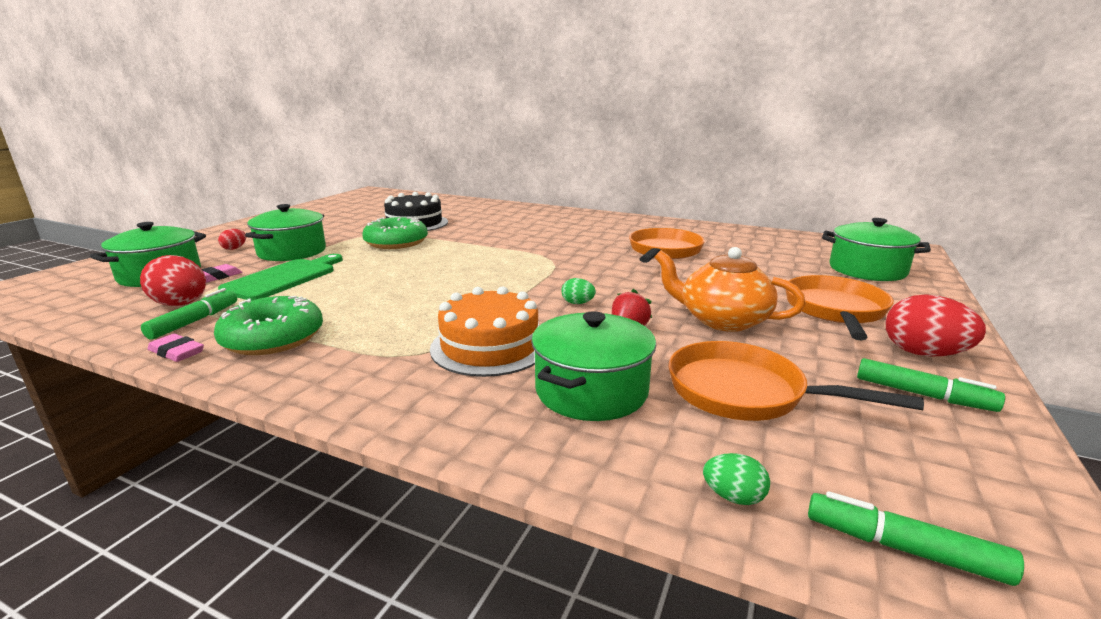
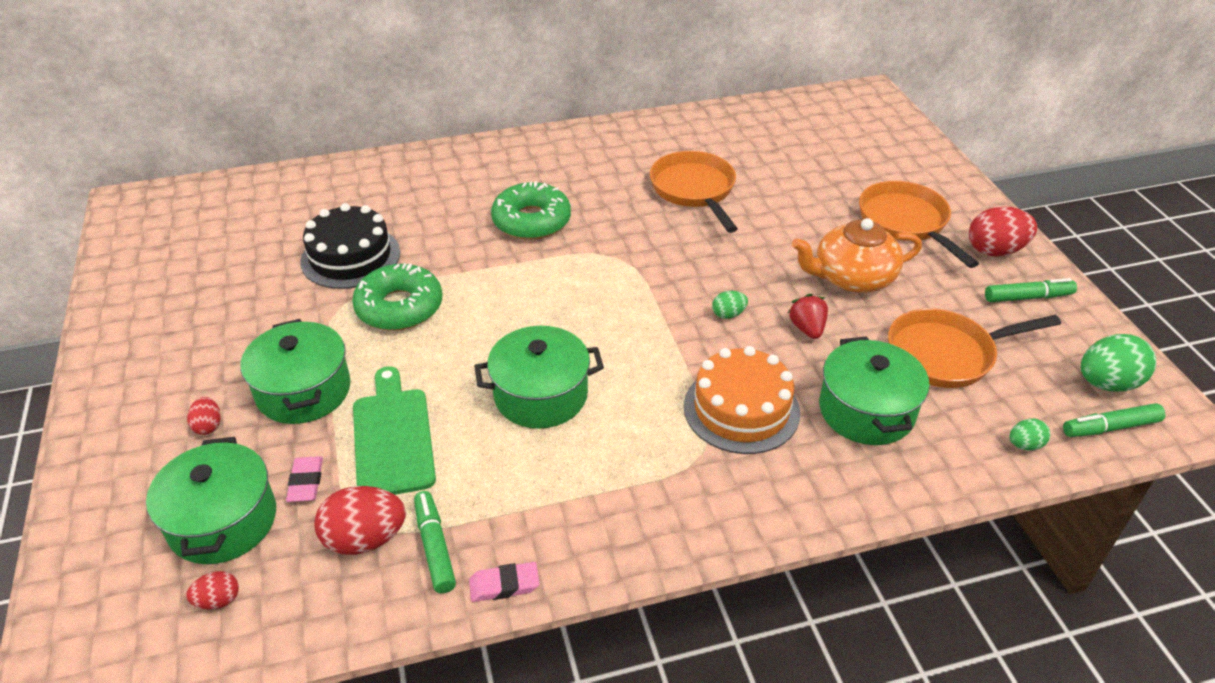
camera: 40 degrees left, 20 degrees up
green donut [214,296,323,355] -> green donut moved to [491,181,571,240]
green pot [822,218,931,281] -> green pot moved to [474,326,604,429]
none -> red egg [186,571,239,609]
none -> green egg [1081,334,1156,392]

